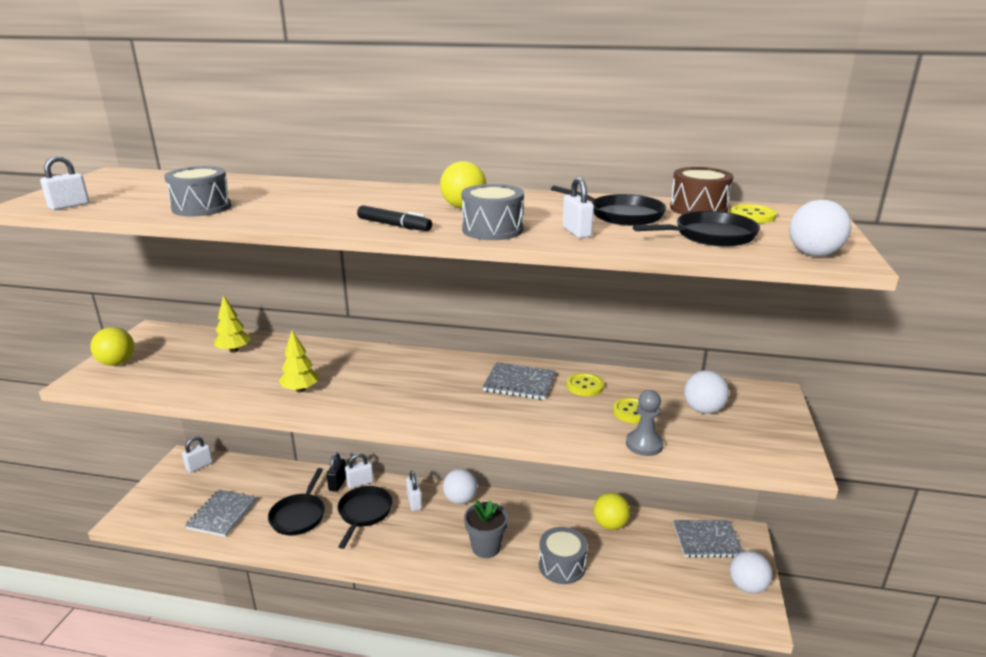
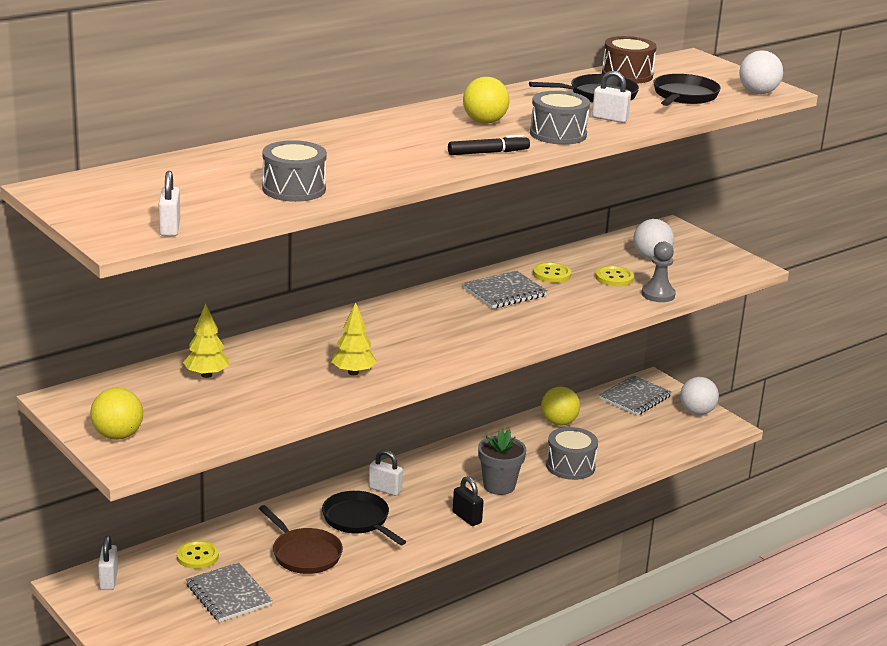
camera: 50 degrees left, 0 degrees up
black pan [268,468,325,535] -> brown pan [259,505,343,574]
black padlock [326,453,346,492] -> black padlock moved to [453,476,484,526]
white padlock [345,453,374,489] -> none
white ball [443,469,477,504] -> none
yellow button [730,204,777,223] -> yellow button moved to [177,540,219,569]

